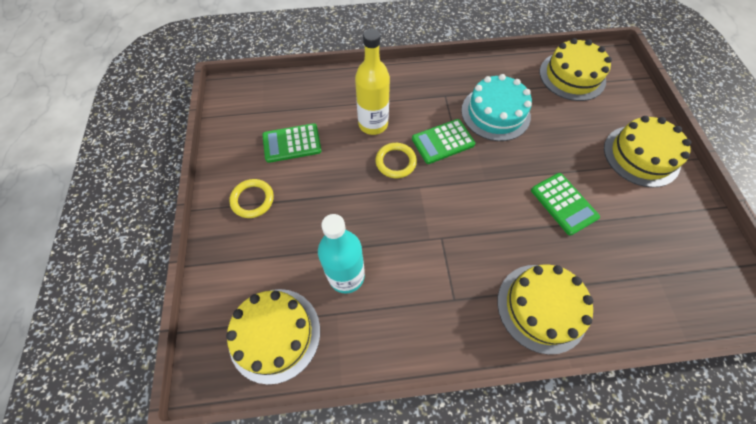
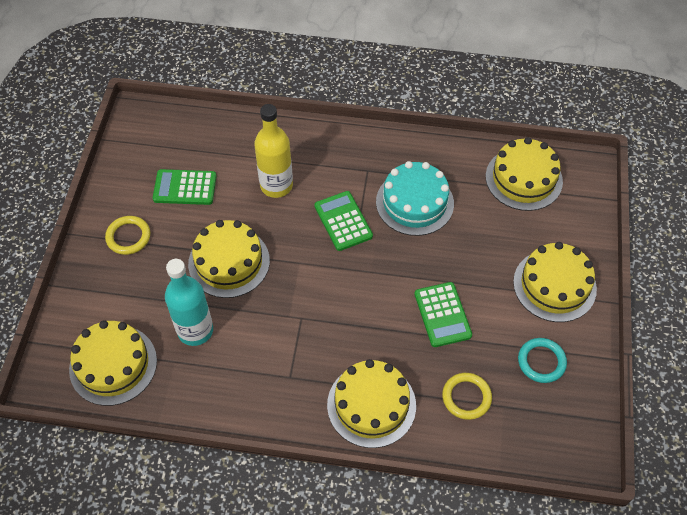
camera: 15 degrees right, 5 degrees down
yellow ring [376,143,417,178] -> yellow ring moved to [442,373,492,420]
green calculator [412,119,475,164] -> green calculator turned 75 degrees clockwise [315,191,373,251]
none -> yellow cake [188,220,270,298]
none -> turquoise ring [518,338,567,383]

